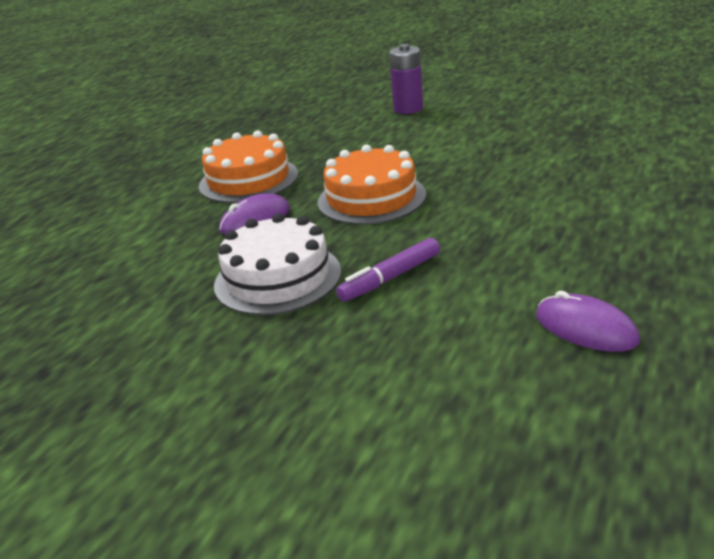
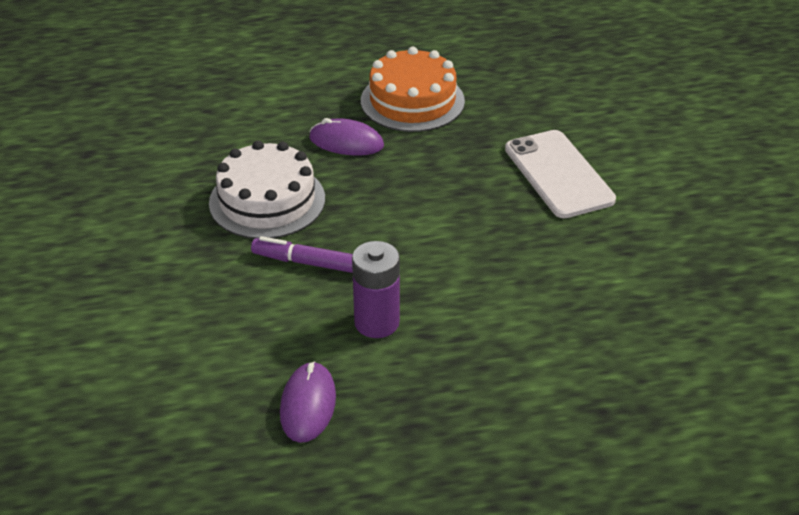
camera: 50 degrees right, 10 degrees up
orange cake [318,145,426,225] -> none
purple battery [389,44,423,114] -> purple battery moved to [352,241,400,338]
none -> white phone [505,130,616,218]

